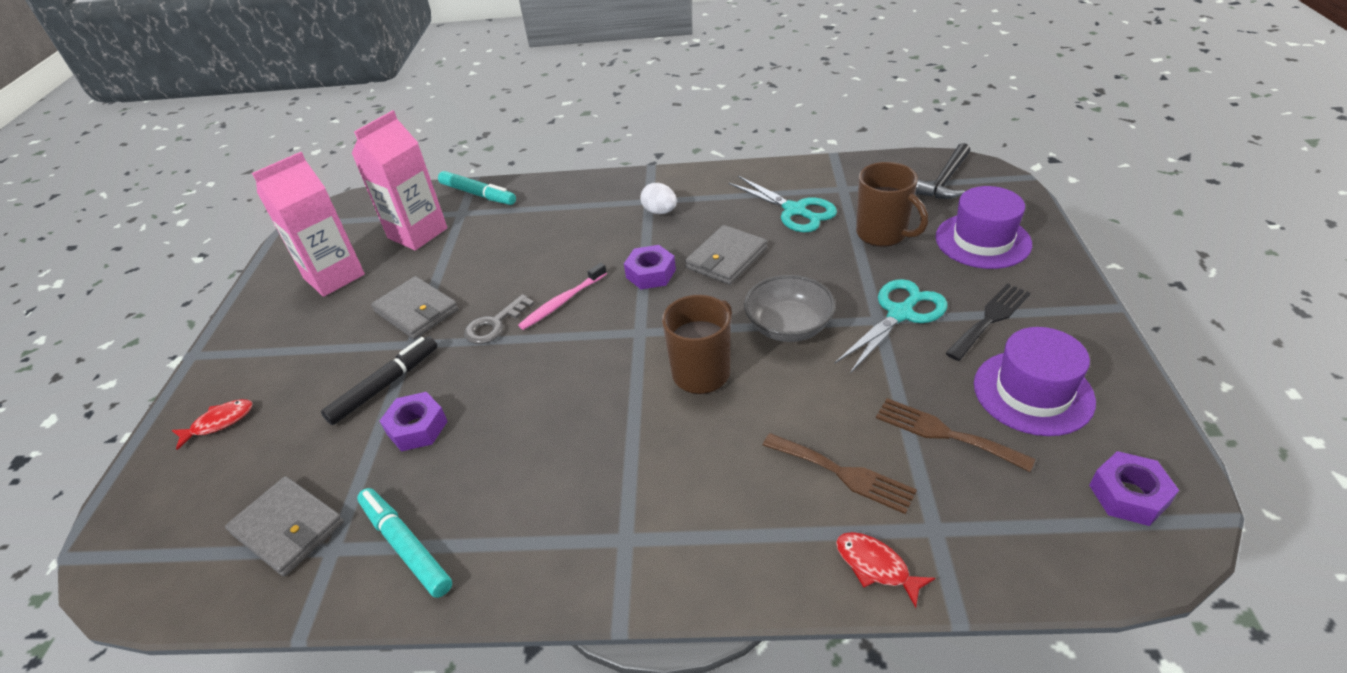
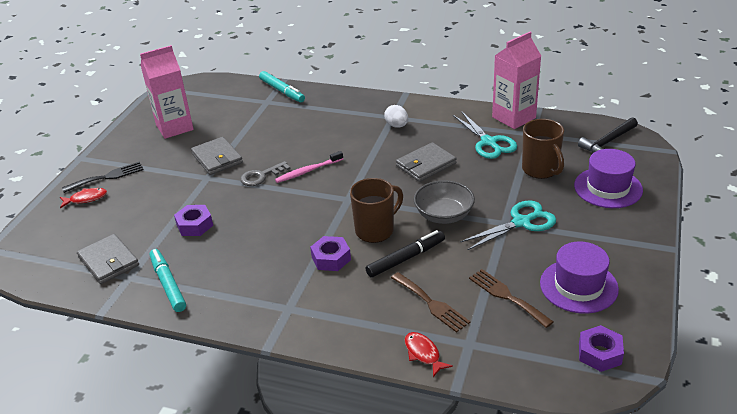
camera: 15 degrees right, 5 degrees down
black marker [321,336,437,425] -> black marker moved to [365,230,445,278]
pink carton [351,110,447,250] -> pink carton moved to [492,32,541,129]
purple nut [624,245,676,290] -> purple nut moved to [310,236,351,271]
black fork [945,283,1030,361] -> black fork moved to [62,162,144,193]

